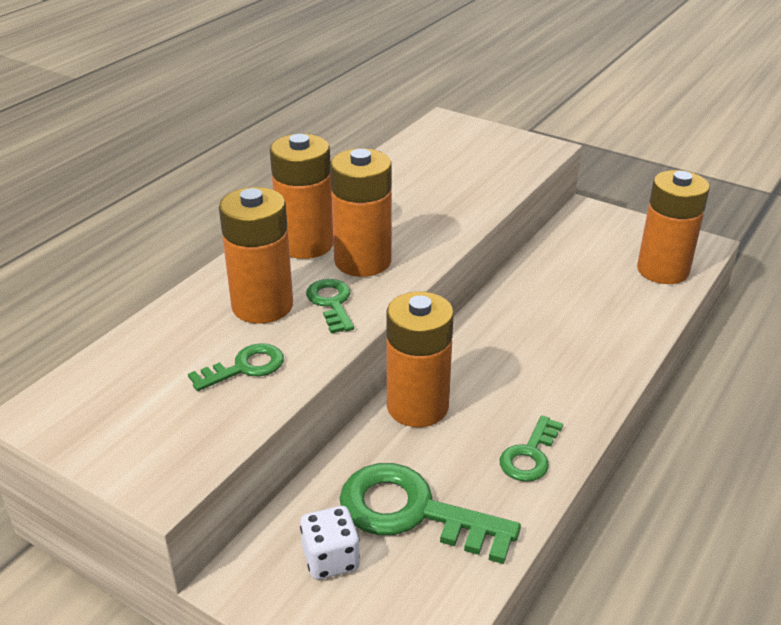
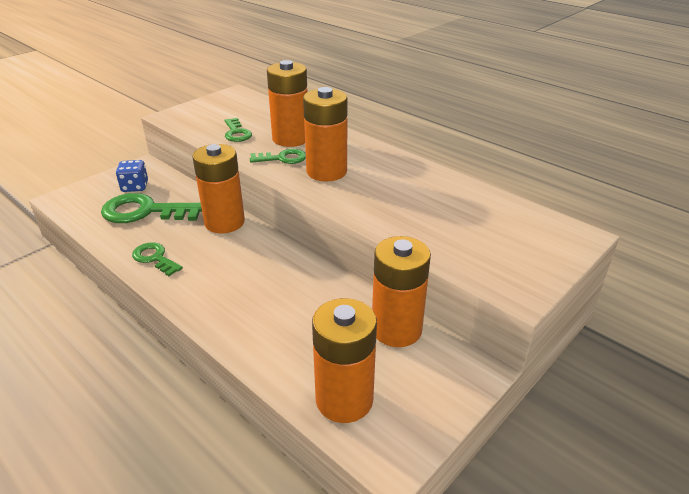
camera: 100 degrees right, 0 degrees up
orange battery [270,134,333,259] -> orange battery moved to [372,236,431,347]
white dice [300,506,360,580] -> blue dice [116,160,148,192]
green key [339,463,521,564] -> green key turned 120 degrees counterclockwise [101,193,202,223]

